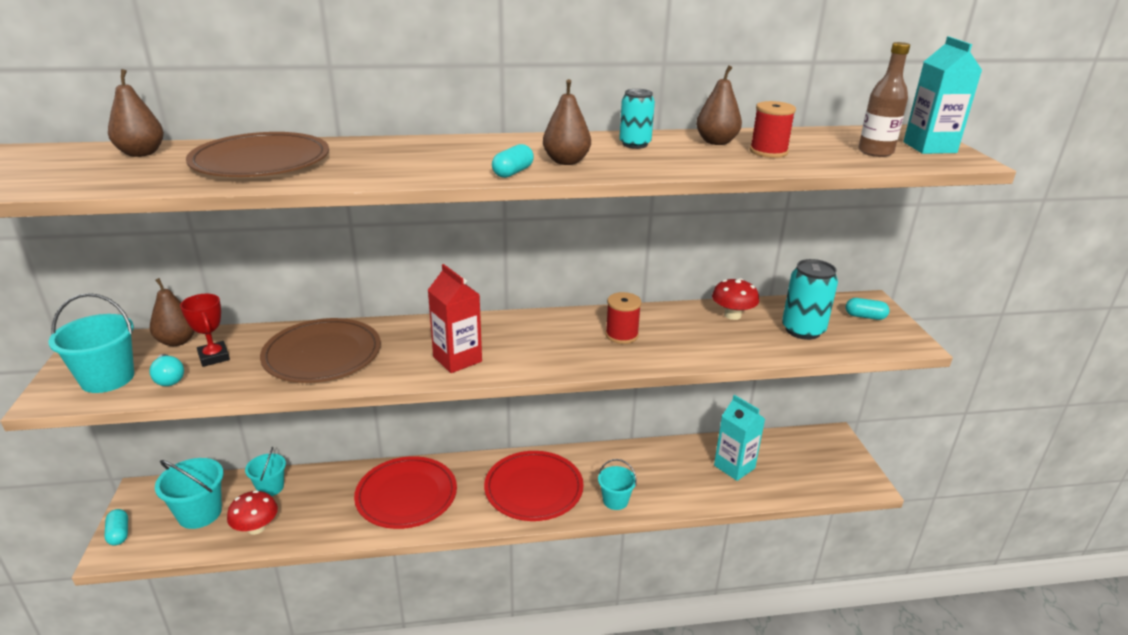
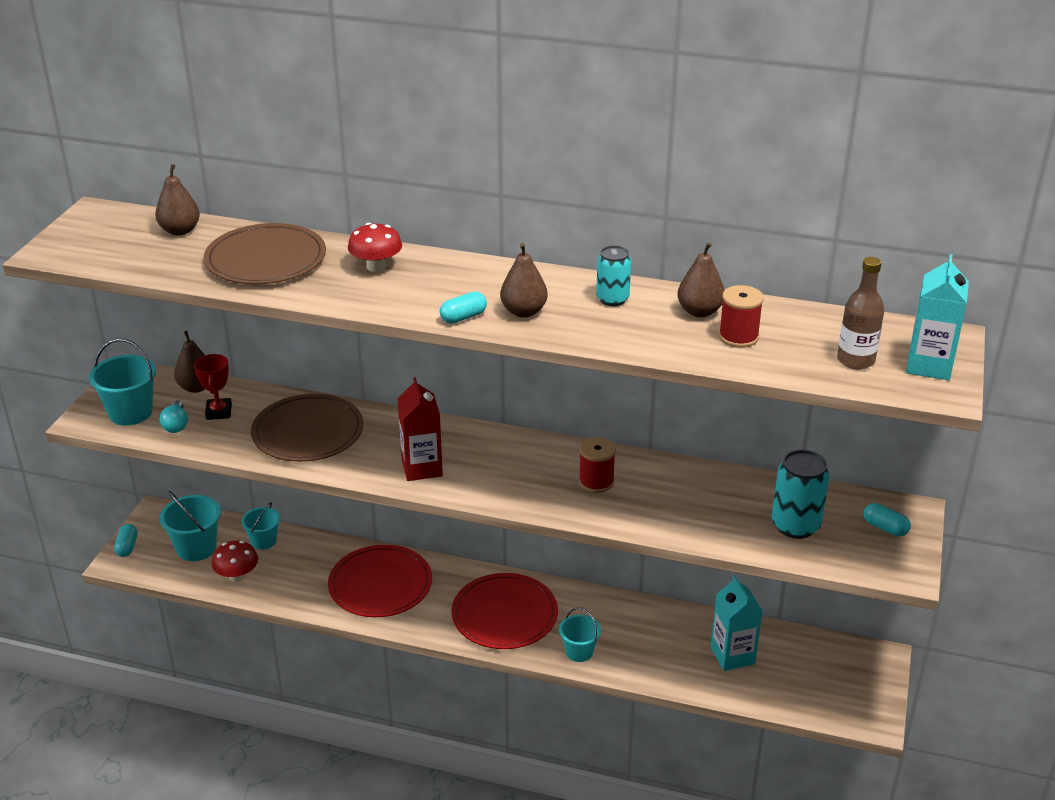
camera: 25 degrees right, 5 degrees up
red mushroom [712,278,759,320] -> red mushroom moved to [348,223,402,272]

